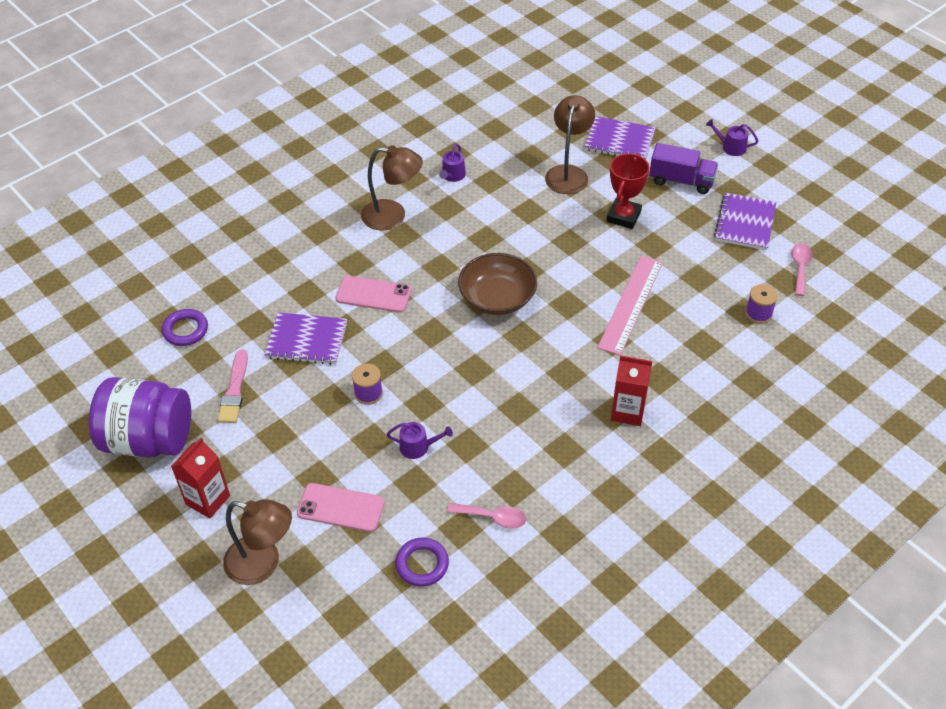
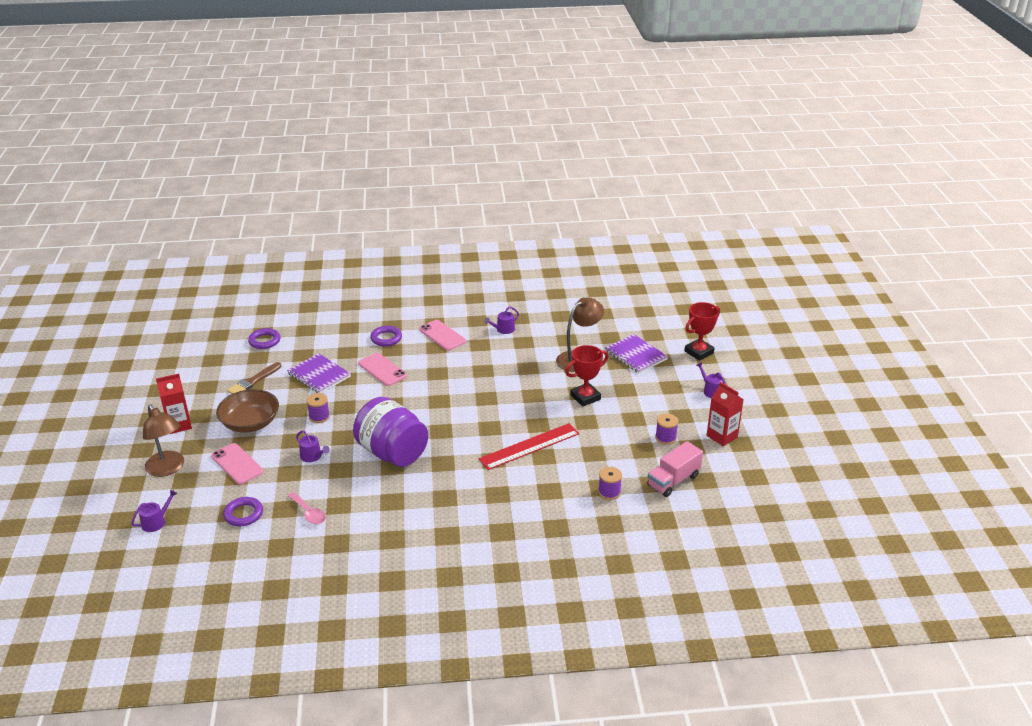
camera: 35 degrees right, 15 degrees down
purple jar [89,377,191,457] -> purple jar moved to [353,397,428,467]
pink brush [218,350,248,423] -> brown brush [227,362,281,394]
brown lamp [361,145,423,230] -> pink phone [419,320,466,350]
brown bowl [458,253,537,315] -> brown bowl moved to [216,389,279,433]
pink ruler [597,256,663,355] -> red ruler [479,423,579,470]
red carton [611,355,652,426] -> red carton moved to [707,382,744,446]
purple truck [649,143,718,194] -> none
purple notebook [714,193,776,250] -> purple spool [655,413,679,445]
pink spoon [791,243,813,296] -> pink truck [647,441,703,497]
none -> purple watering can [131,490,177,532]
none -> purple ring [370,326,402,346]
none -> red trophy [684,302,720,361]

